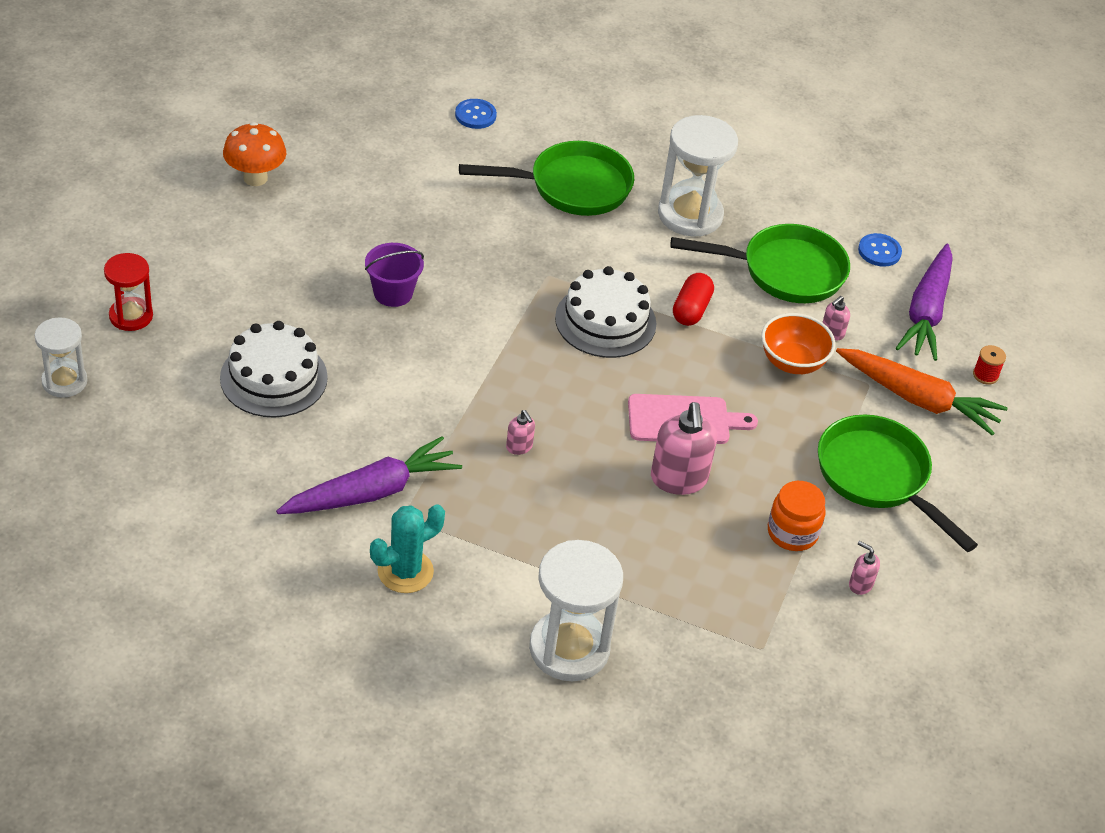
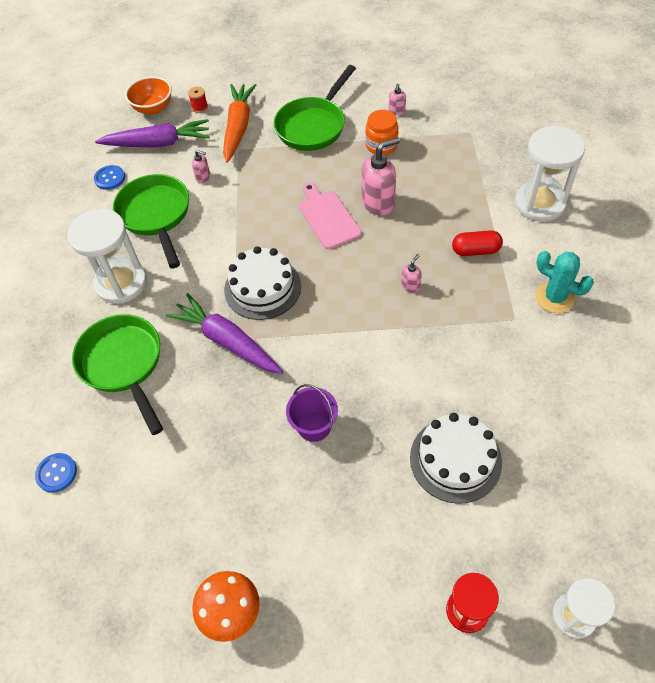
camera: 105 degrees left, 10 degrees up
purple carrot [276,436,462,514] -> purple carrot moved to [166,293,283,374]
red capsule [673,273,714,326] -> red capsule moved to [452,230,503,256]
orange bowl [761,313,835,374] -> orange bowl moved to [125,76,172,115]

